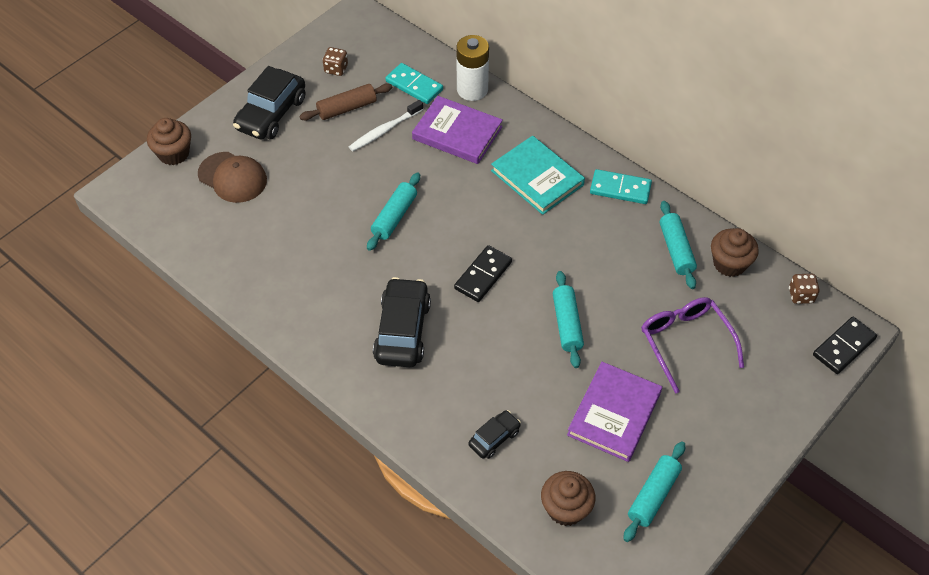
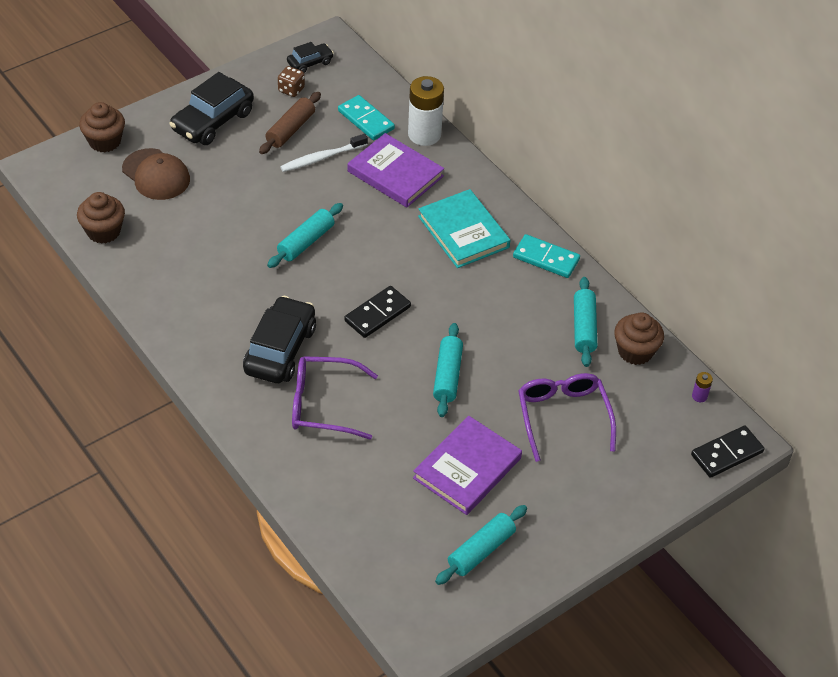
camera: 10 degrees right, 5 degrees down
brown rolling pin [299,83,393,121] -> brown rolling pin turned 45 degrees counterclockwise [259,92,321,154]
black car [468,410,521,459] -> black car moved to [287,42,334,73]
brown cupcake [541,471,595,526] -> brown cupcake moved to [77,192,125,244]
brown dice [789,274,819,304] -> purple battery [692,372,713,402]
none -> purple glasses [292,356,378,440]

